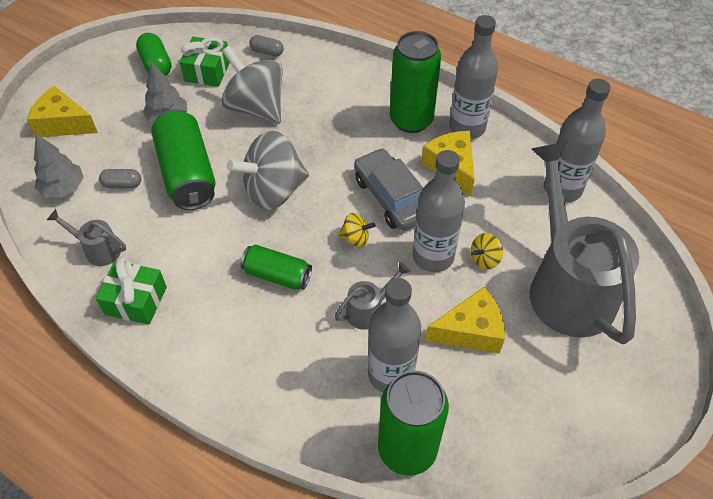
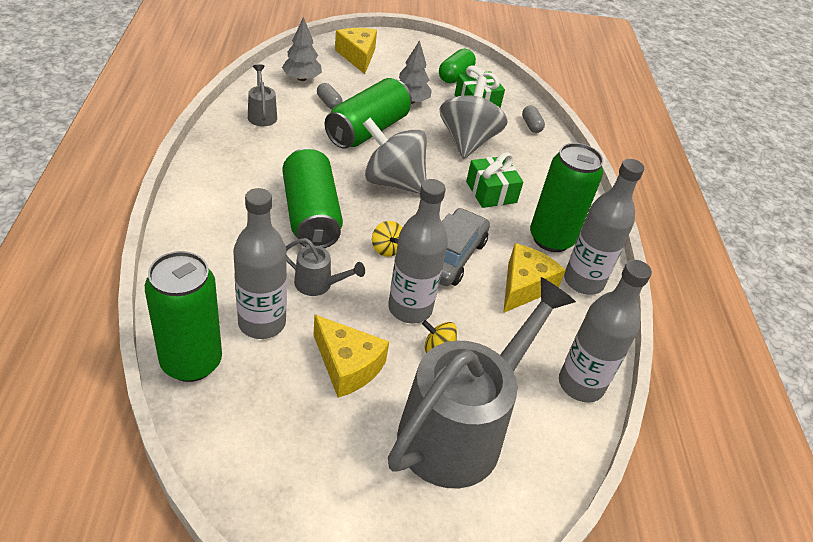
camera: 50 degrees right, 10 degrees down
green gift [95,257,167,325] -> green gift moved to [466,152,523,208]
green can [241,245,312,290] -> green can [283,148,343,248], size x1.69

